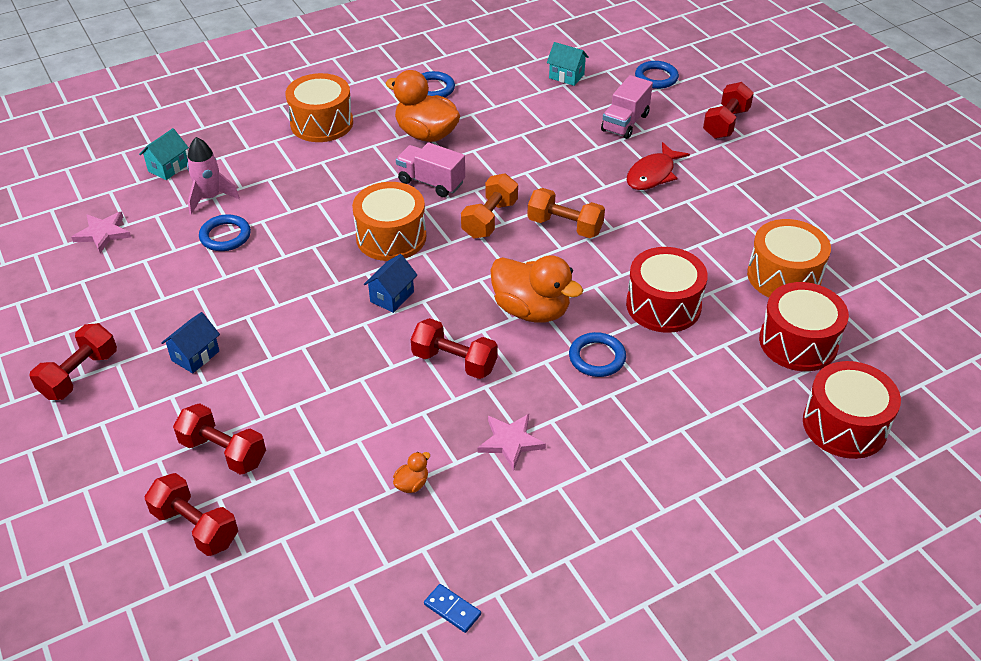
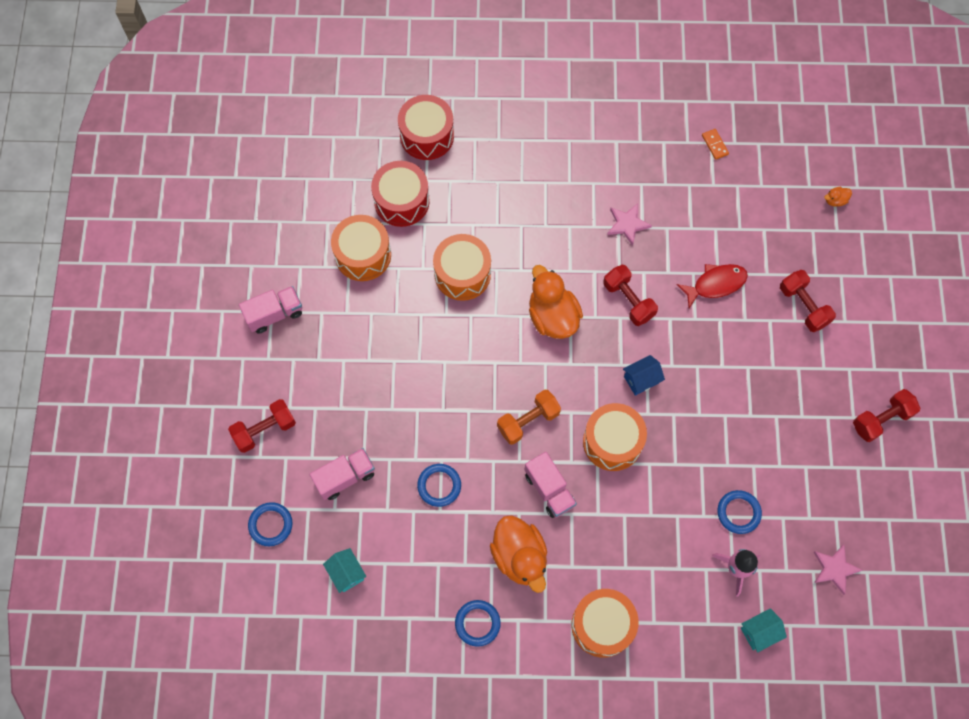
camera: 150 degrees left, 25 degrees up
red dumbbell [145,473,238,556] -> none
blue house [161,312,220,373] -> none
orange duck [393,452,430,493] -> orange duck moved to [824,187,852,206]
blue domino [424,584,481,633] -> orange domino [702,129,729,160]
orange dumbbell [527,188,605,238] -> none
blue ring [569,332,626,377] -> blue ring moved to [417,464,461,507]
red drum [626,247,708,333] -> orange drum [433,234,491,301]
red fish [627,142,690,190] -> red fish moved to [677,264,748,308]
none -> pink truck [239,286,302,334]

